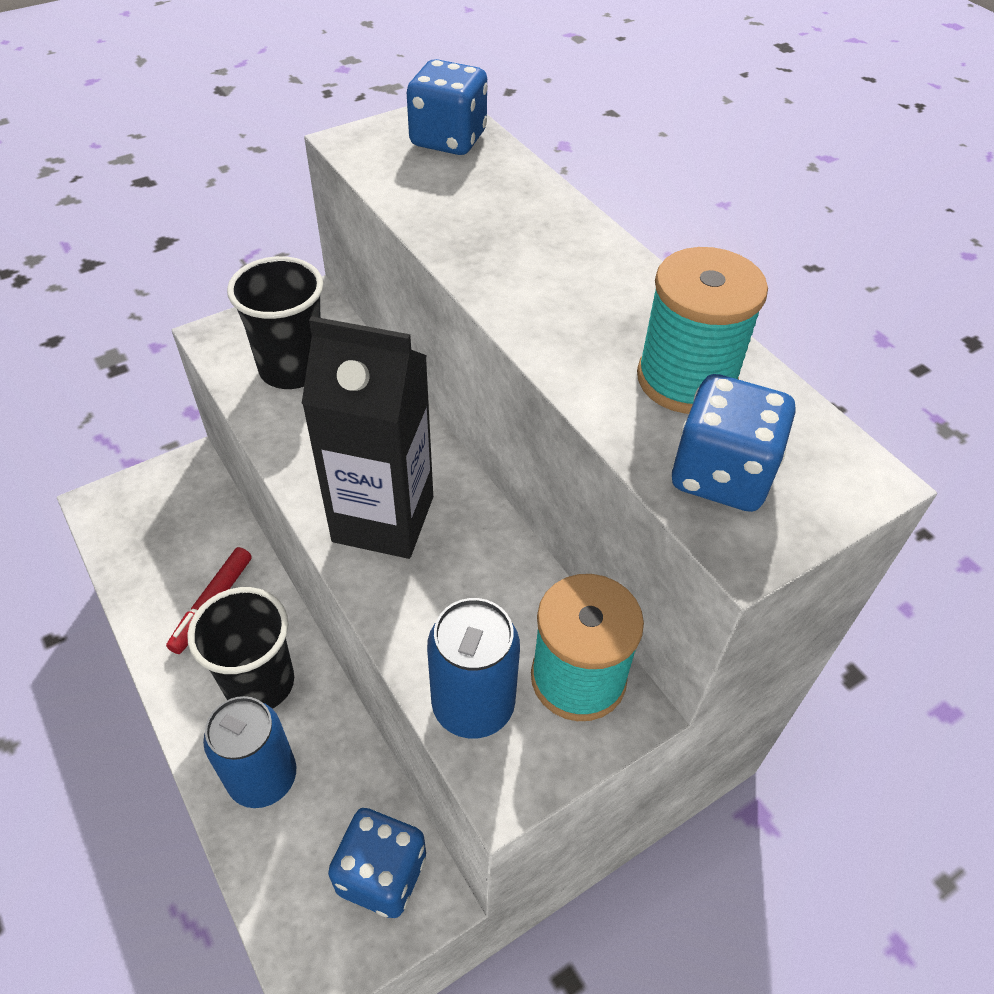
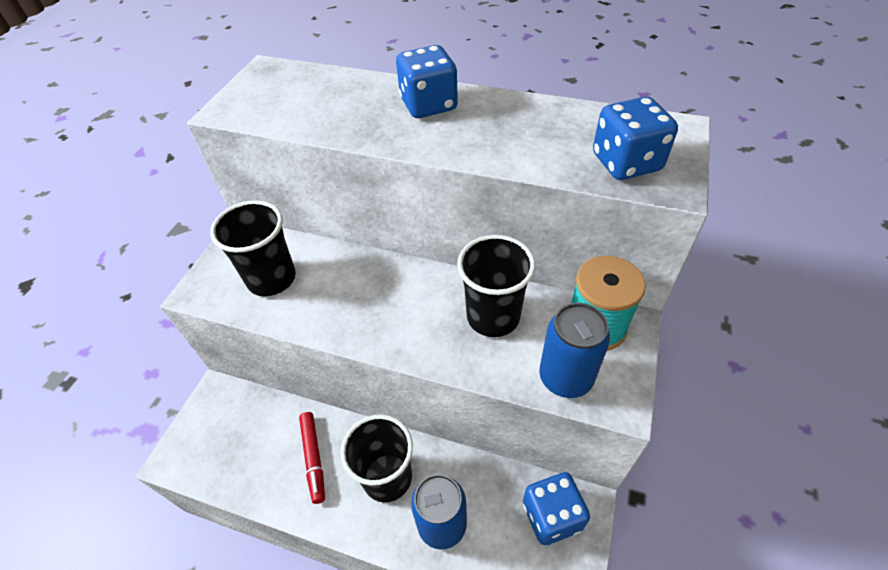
camera: 35 degrees left, 0 degrees up
black carton [302,316,433,559] -> none
blue dice [407,59,488,155] -> blue dice moved to [396,45,458,118]
turquoise spool [637,247,768,414] -> none
none -> black cup [457,235,536,337]

